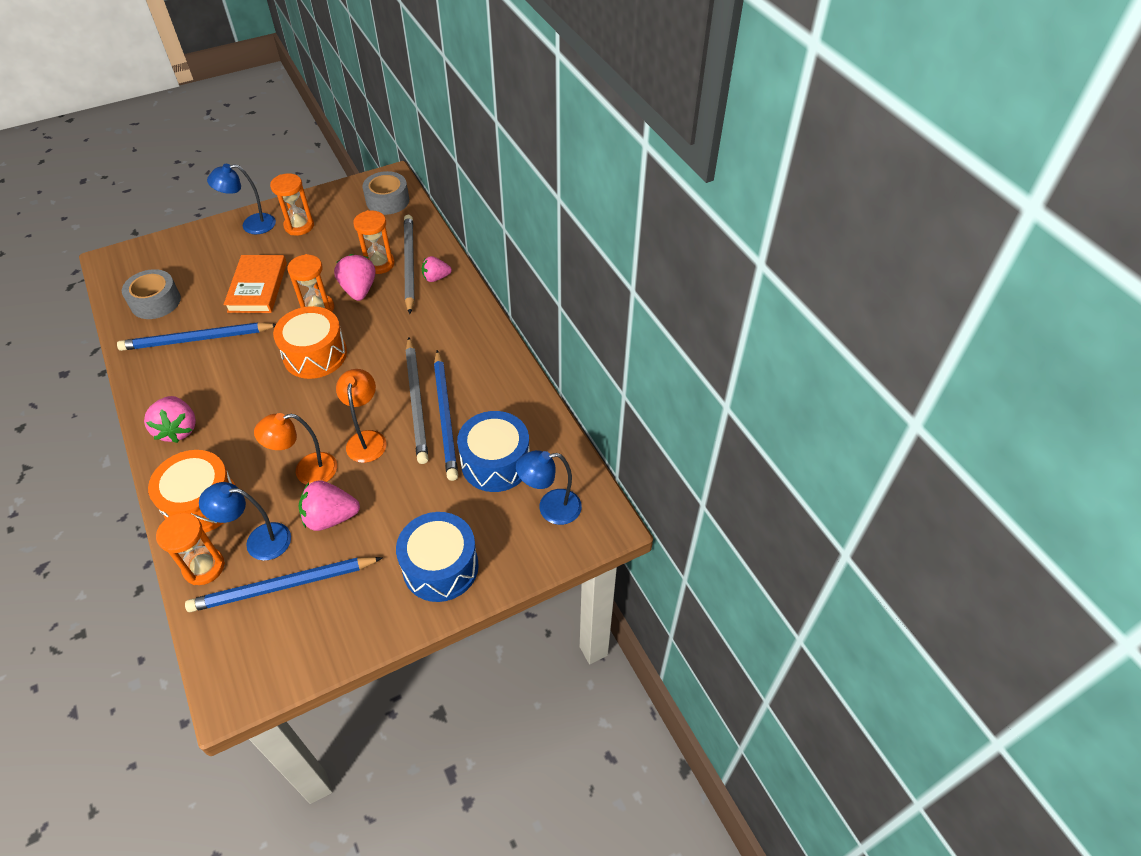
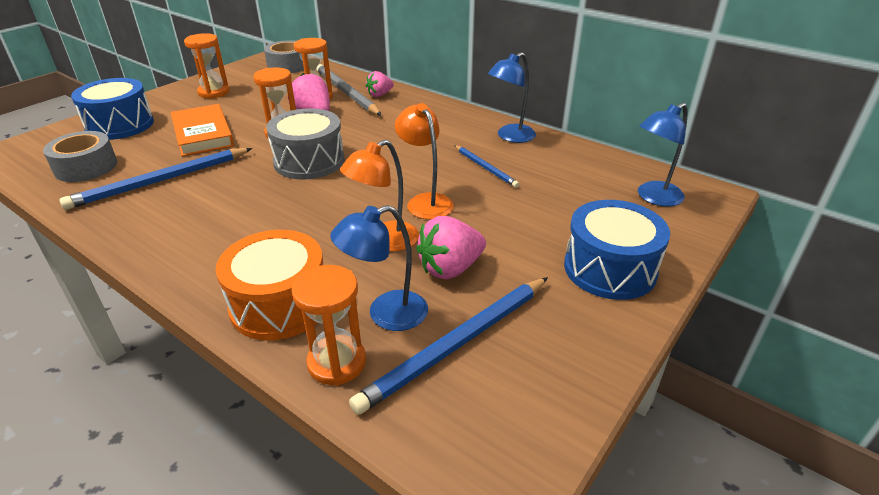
camera: 25 degrees left, 15 degrees down
pink strawberry [144,396,196,443] -> none
blue lamp [207,164,276,234] -> blue lamp moved to [488,52,536,143]
orange drum [273,306,347,379] -> grey drum [266,108,344,180]
grey pencil [405,337,428,464] -> none
blue pencil [434,350,458,481] -> blue pencil [454,145,519,188], size x0.56
blue drum [457,411,530,492] -> blue drum moved to [71,78,154,140]

